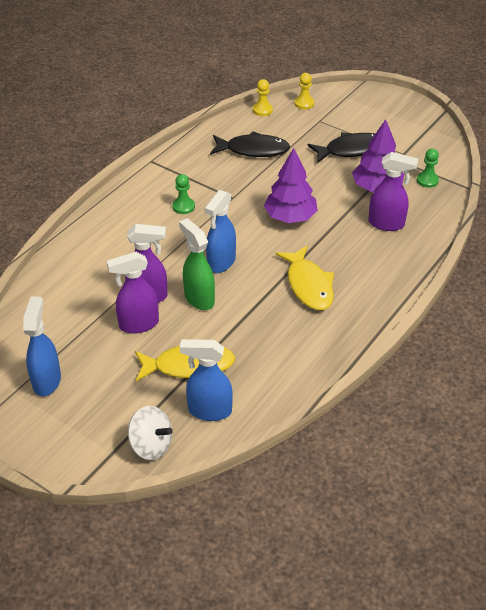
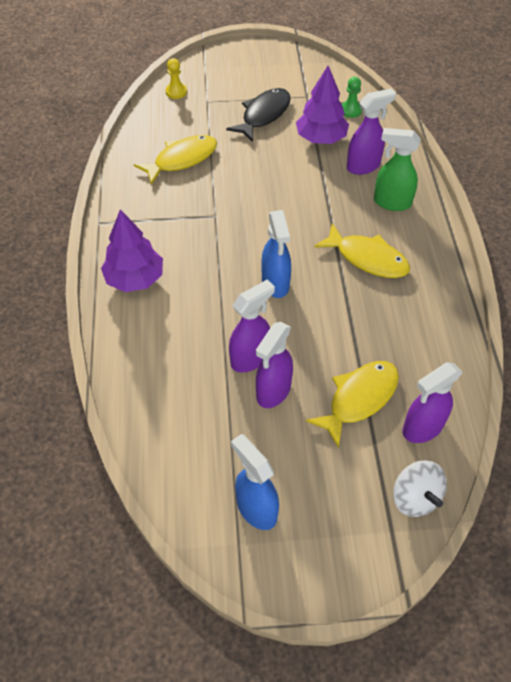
camera: 40 degrees left, 10 degrees up
white spinning top [128,406,173,460] -> white spinning top turned 75 degrees clockwise [393,460,447,517]
green pawn [172,174,195,214] -> none
green spray bottle [179,218,215,310] -> green spray bottle moved to [374,128,421,211]
blue spray bottle [180,339,233,421] -> purple spray bottle [402,362,463,443]
black fish [210,131,290,157] -> yellow fish [134,135,217,185]
yellow pawn [253,79,273,116] -> none
purple tree [264,148,318,223] -> purple tree moved to [101,209,163,292]

